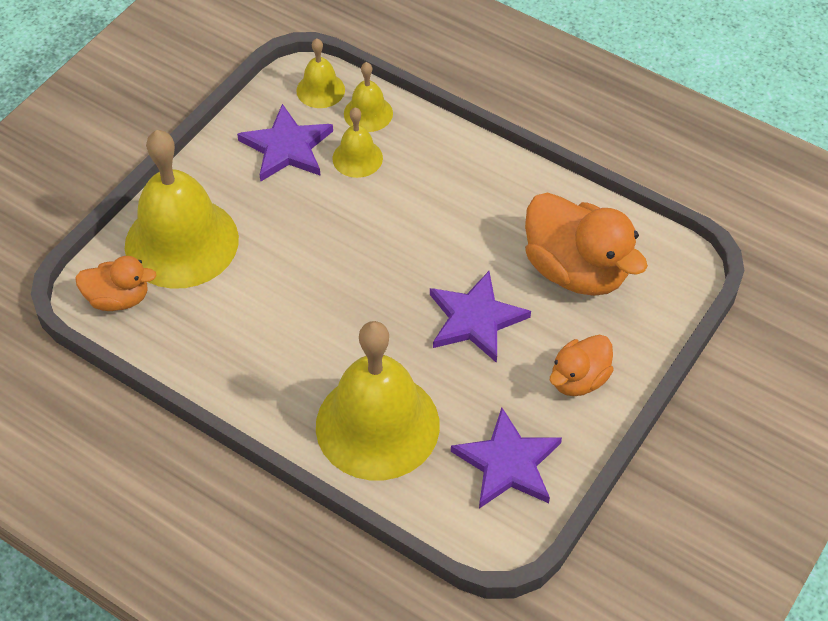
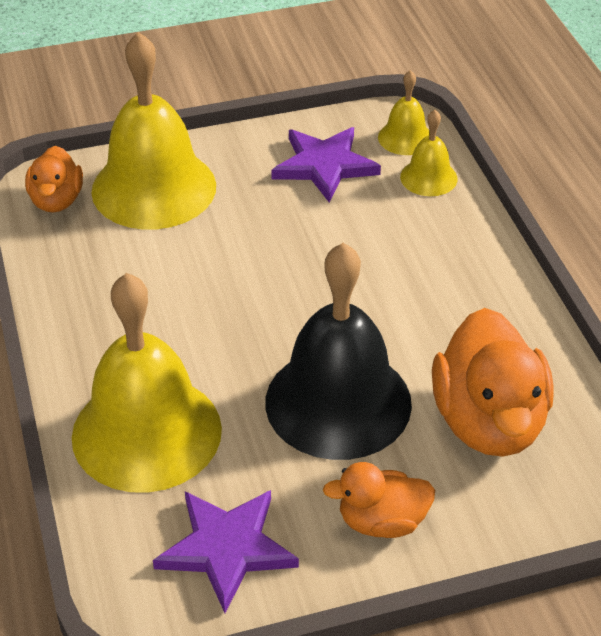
camera: 40 degrees right, 10 degrees down
orange duck [75,256,157,311] -> orange duck turned 45 degrees clockwise [25,146,83,212]
yellow bell [333,107,383,178] -> none
purple star [430,271,531,363] -> black bell [265,243,412,460]

